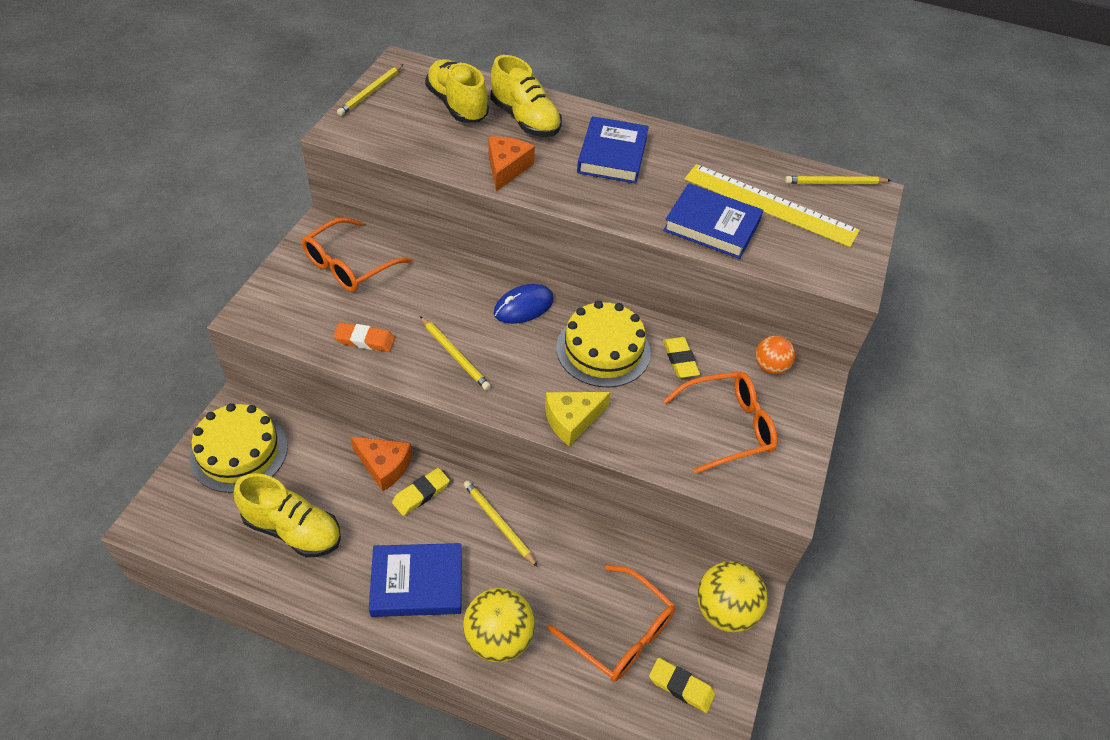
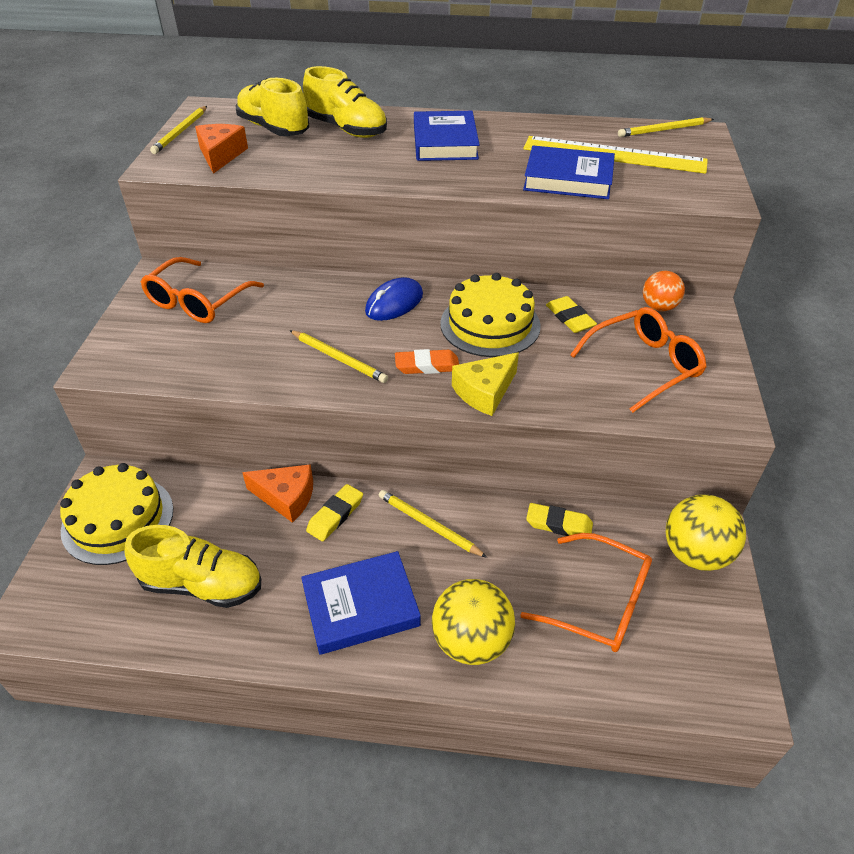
camera: 10 degrees left, 5 degrees down
orange eraser [333,322,395,352] -> orange eraser moved to [395,349,459,374]
orange cheese [488,136,535,191] -> orange cheese moved to [195,124,248,174]
yellow eraser [649,658,715,713] -> yellow eraser moved to [526,503,593,540]

